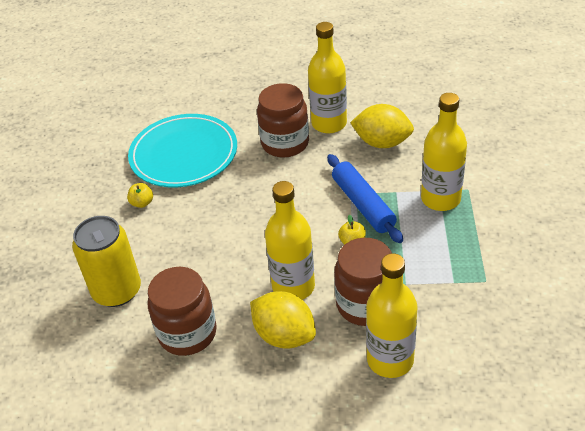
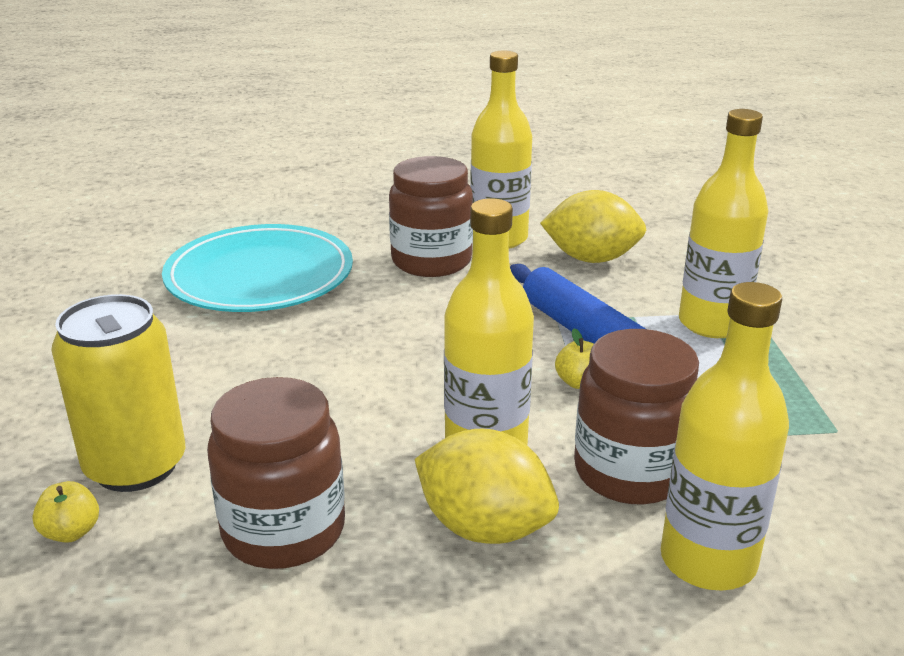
camera: 10 degrees left, 15 degrees down
yellow apple [127,183,153,208] -> yellow apple moved to [32,481,99,543]

